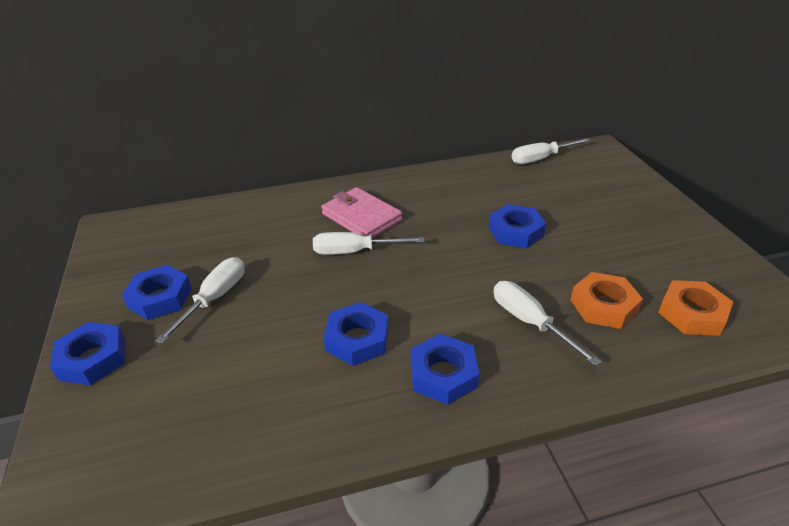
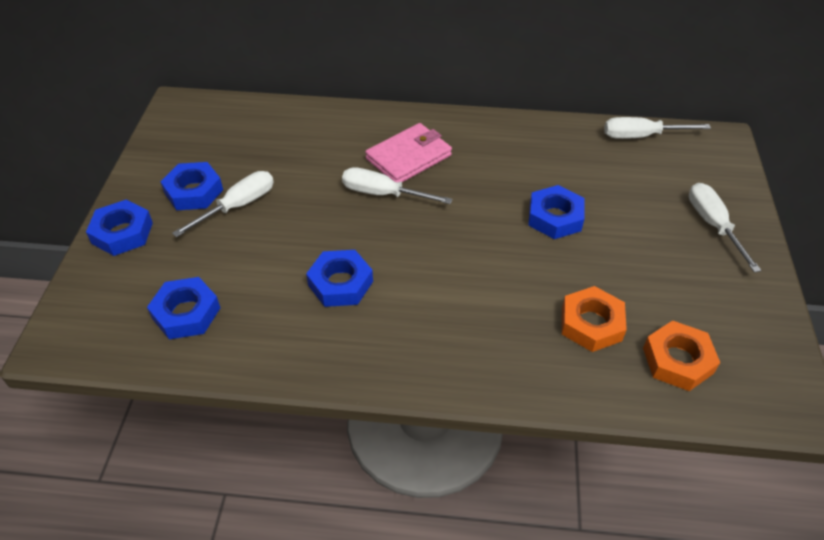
camera: 20 degrees right, 10 degrees up
pink wallet [321,187,402,238] -> pink wallet turned 75 degrees clockwise [365,123,452,182]
blue nut [411,334,479,405] -> blue nut moved to [147,277,220,340]
white screwdriver [493,281,601,366] -> white screwdriver moved to [689,183,762,273]

